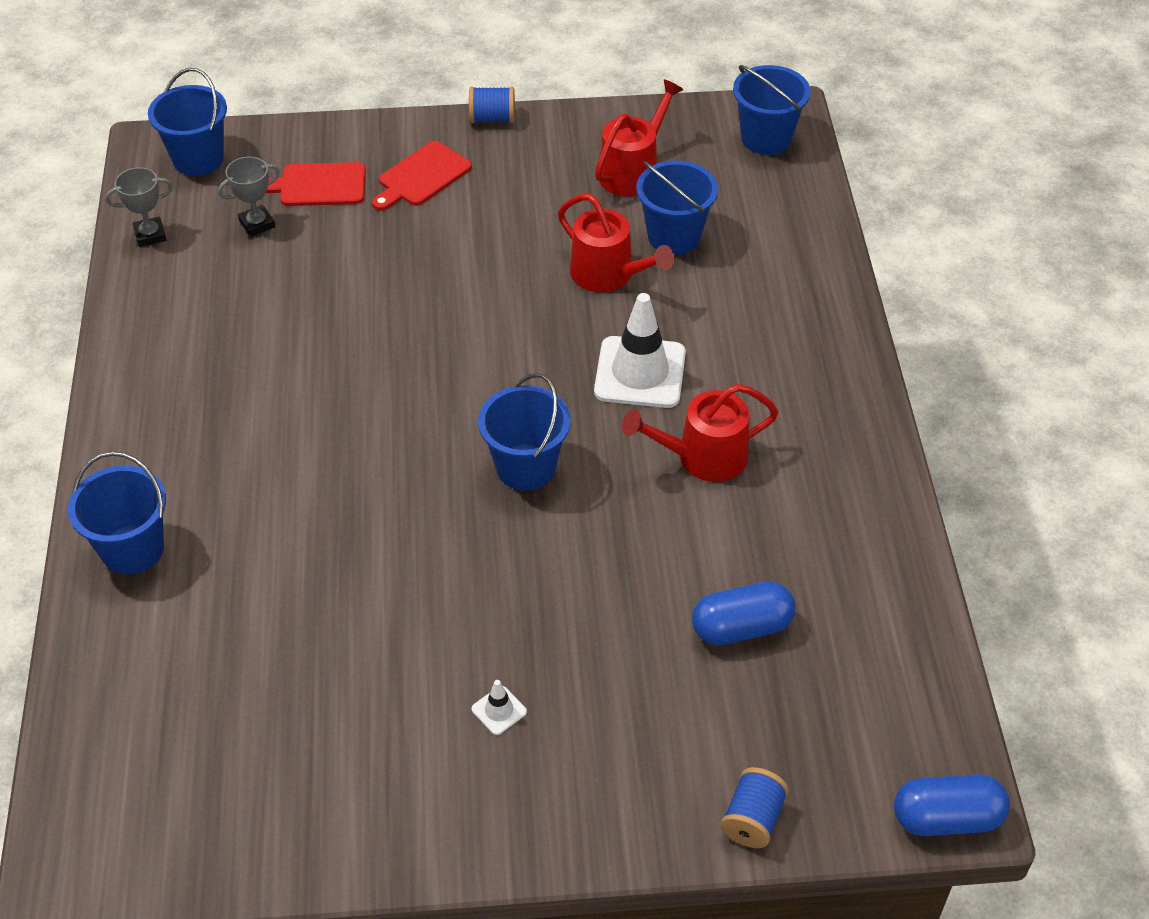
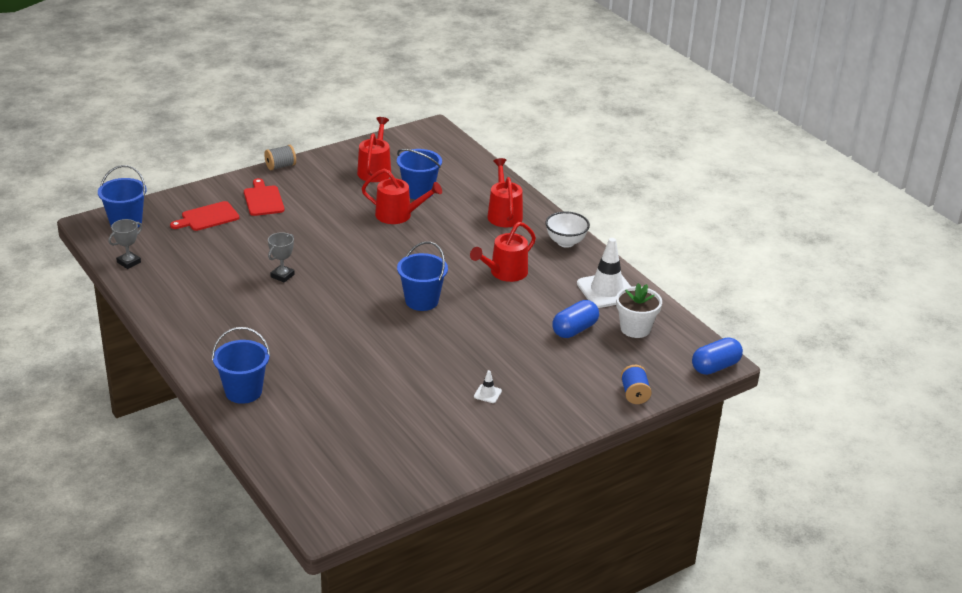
camera: 30 degrees left, 15 degrees down
grey trophy [218,157,280,237] -> grey trophy moved to [268,232,295,283]
red cutting board [372,141,472,211] -> red cutting board turned 150 degrees clockwise [244,178,284,216]
blue spool [469,87,515,123] -> grey spool [264,145,296,170]
white traffic cone [594,293,686,408] -> white traffic cone moved to [577,238,631,308]
blue bucket [733,65,811,155] -> none
none -> red watering can [487,158,523,227]
none -> white bowl [545,211,590,248]
none -> white flower pot [616,283,662,338]

